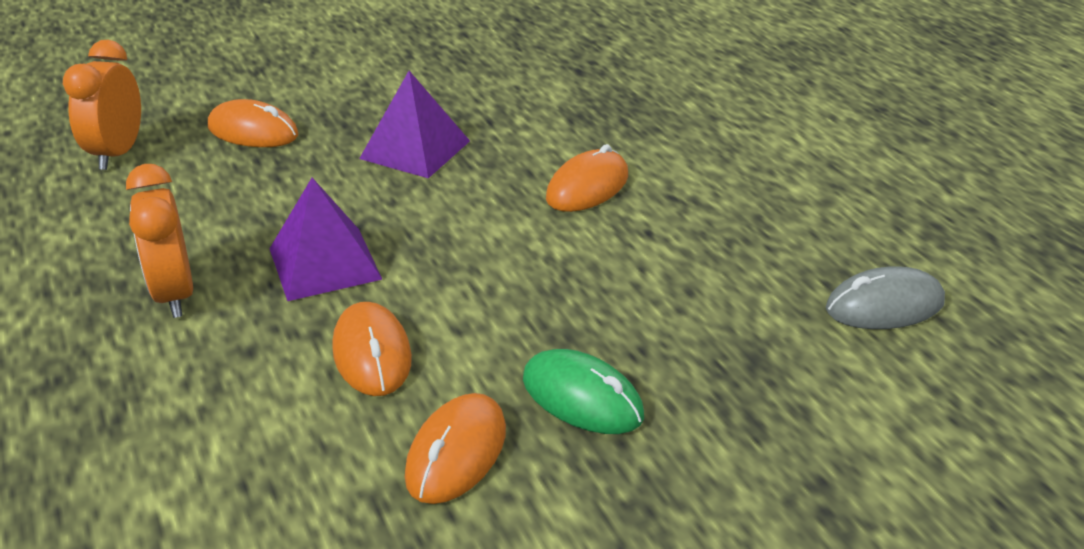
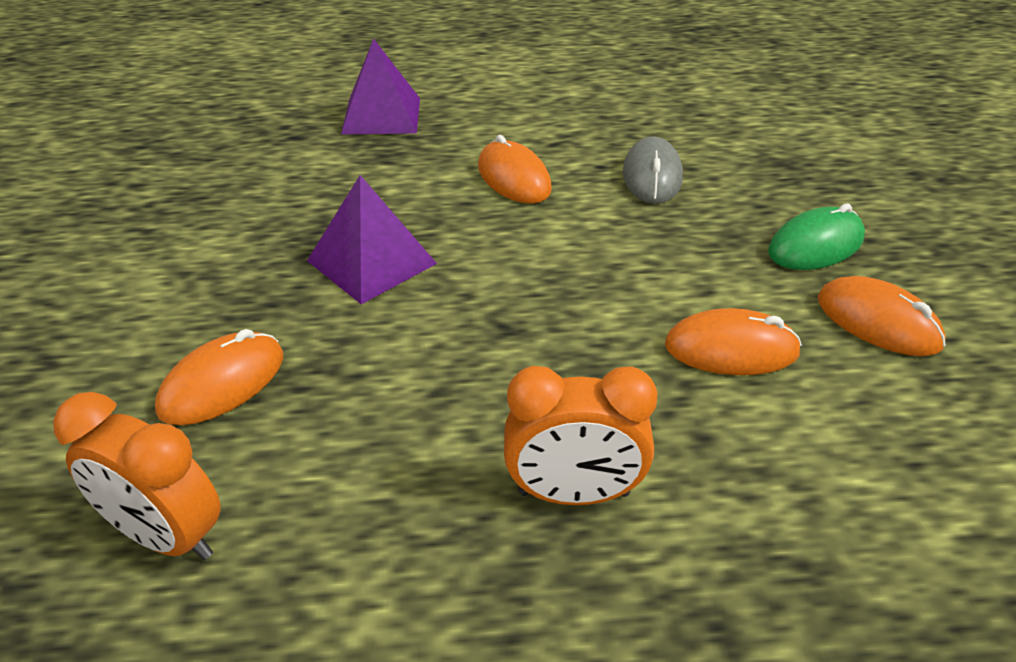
camera: 70 degrees left, 5 degrees up
purple pyramid [269,178,383,301] -> purple pyramid moved to [341,38,420,135]
grey mouse [826,266,945,329] -> grey mouse moved to [623,136,683,204]

